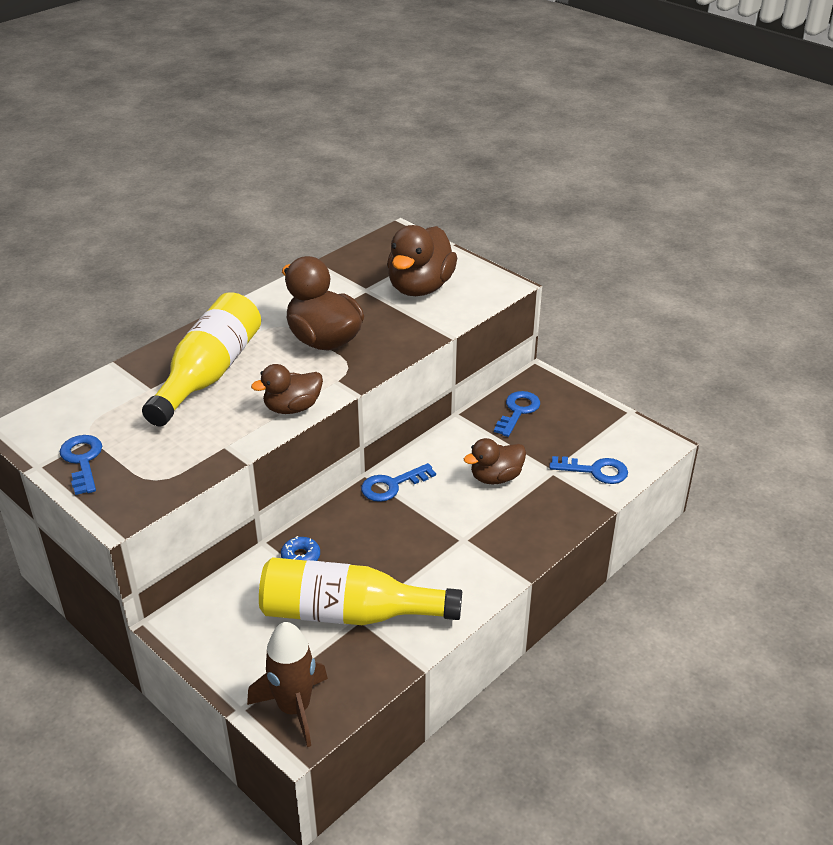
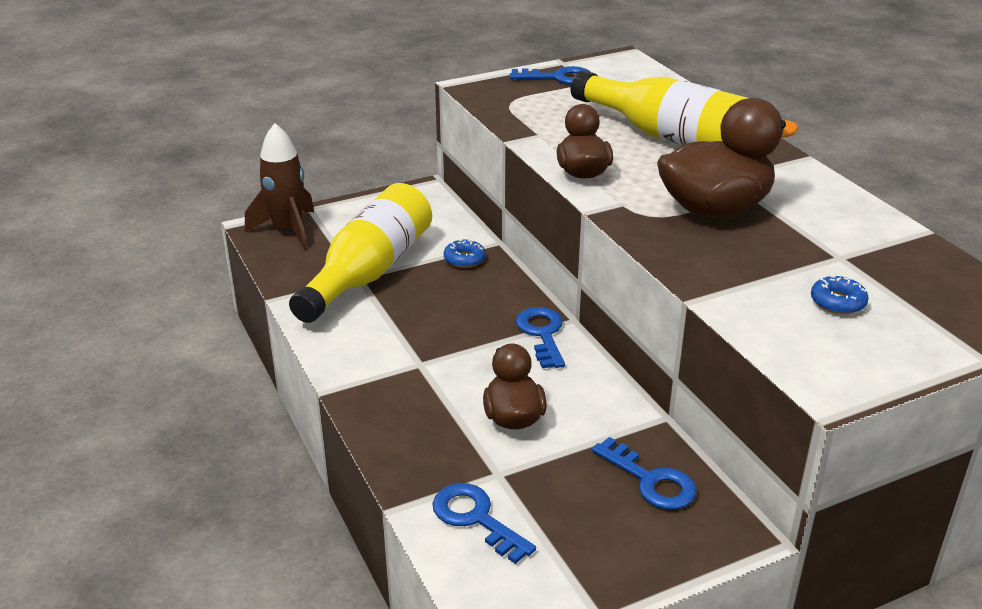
camera: 110 degrees right, 5 degrees down
brown duck [387,225,457,296] -> blue donut [811,276,869,314]
blue key [549,456,628,484] -> blue key turned 105 degrees clockwise [432,483,536,564]

